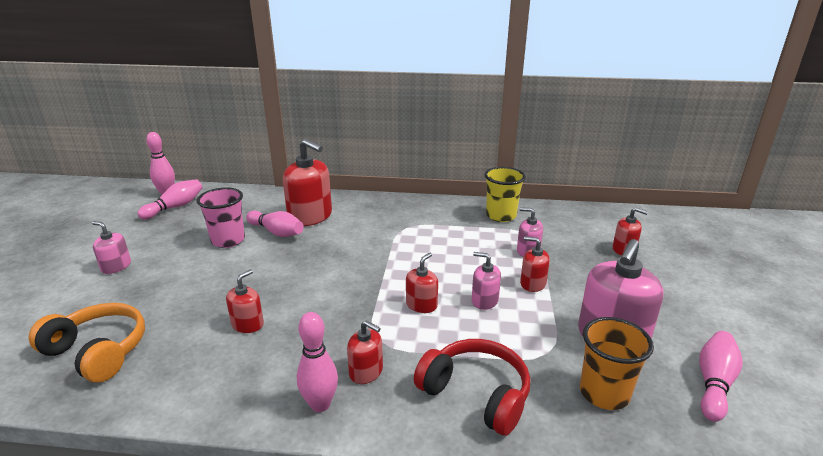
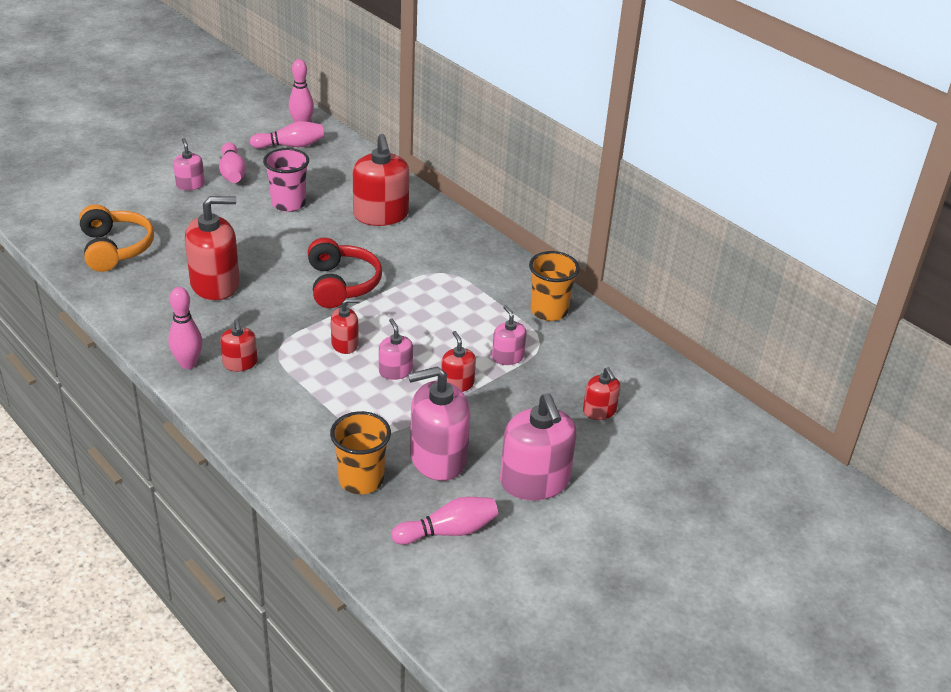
camera: 40 degrees right, 10 degrees up
red soap dispenser [226,269,264,333] -> red soap dispenser [185,196,240,300], size x1.91
pink bowling pin [246,211,304,237] -> pink bowling pin moved to [219,142,246,183]
red headphones [414,339,530,436] -> red headphones moved to [308,238,382,308]
yellow cup [484,167,526,222] -> orange cup [529,251,580,321]
none -> pink soap dispenser [500,393,577,500]

